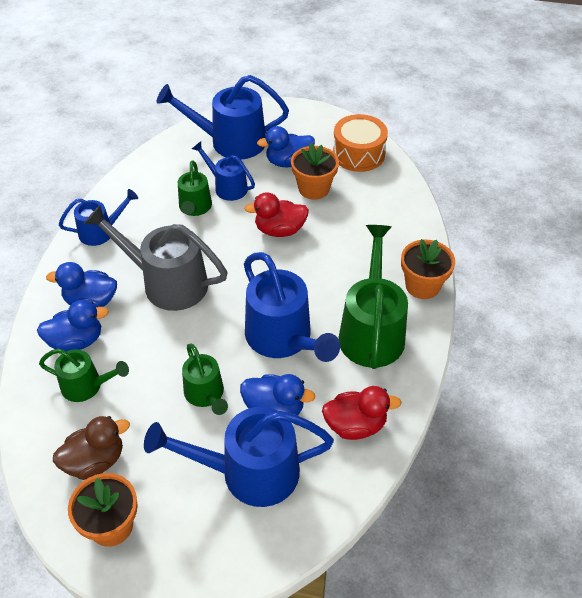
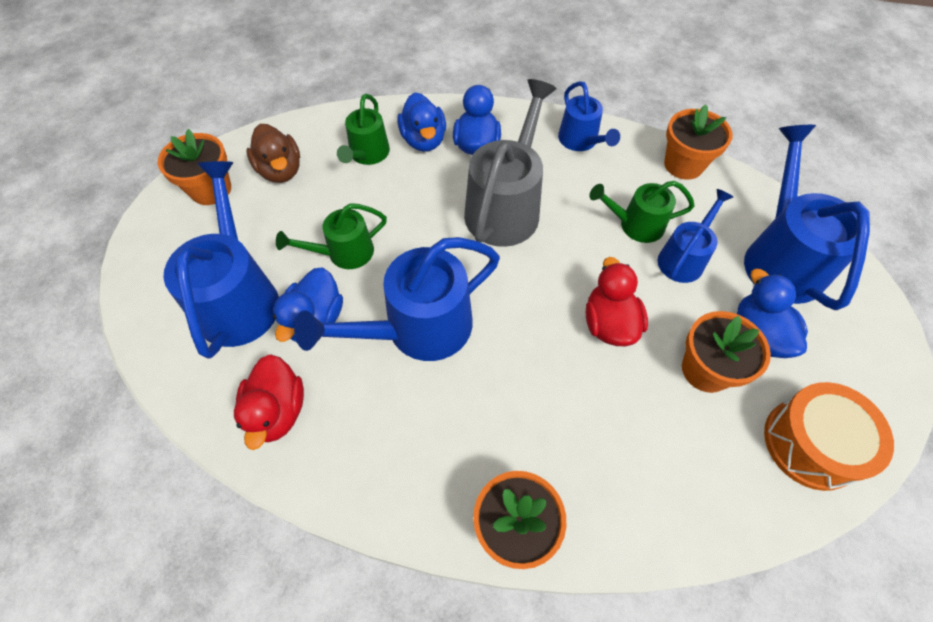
camera: 90 degrees right, 10 degrees up
green watering can [338,225,408,369] -> none
none -> orange flower pot [664,104,732,180]

